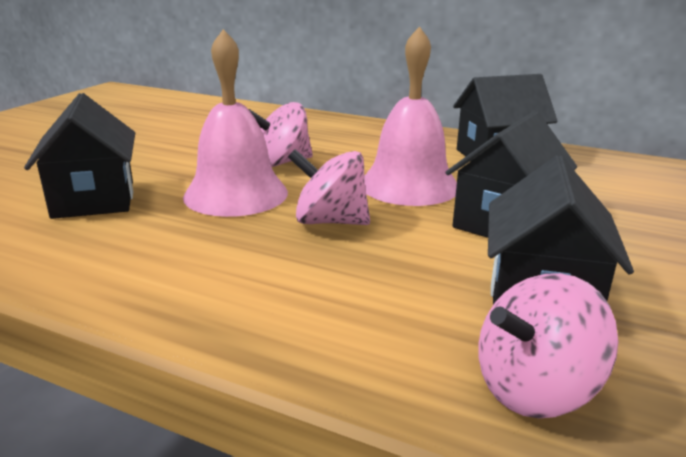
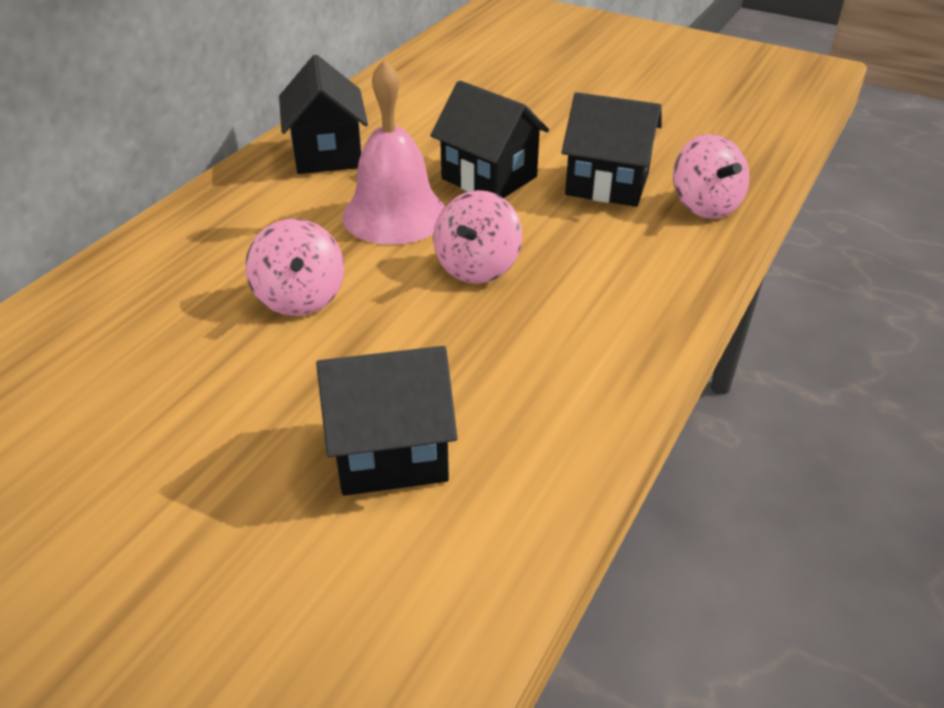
camera: 85 degrees left, 15 degrees up
pink bell [183,29,288,217] -> none

